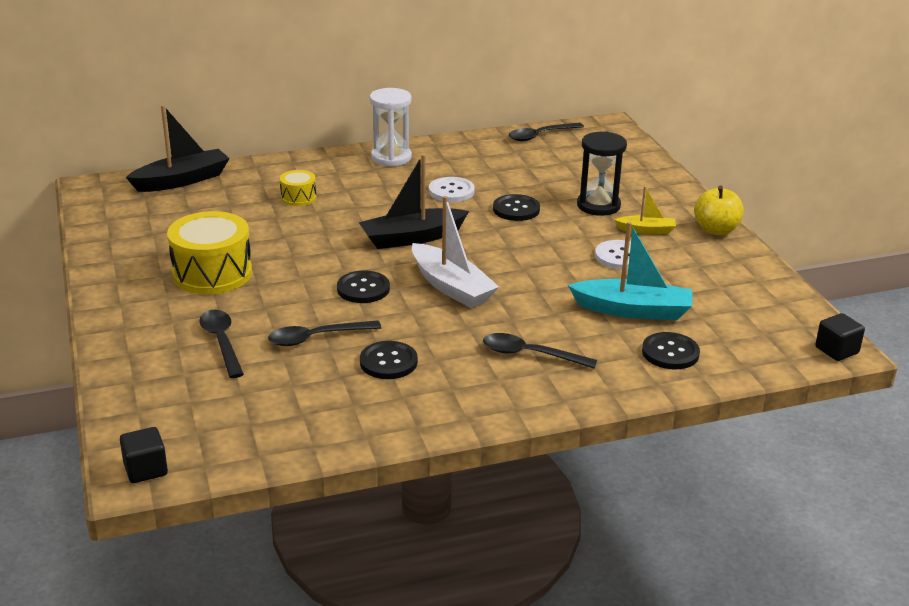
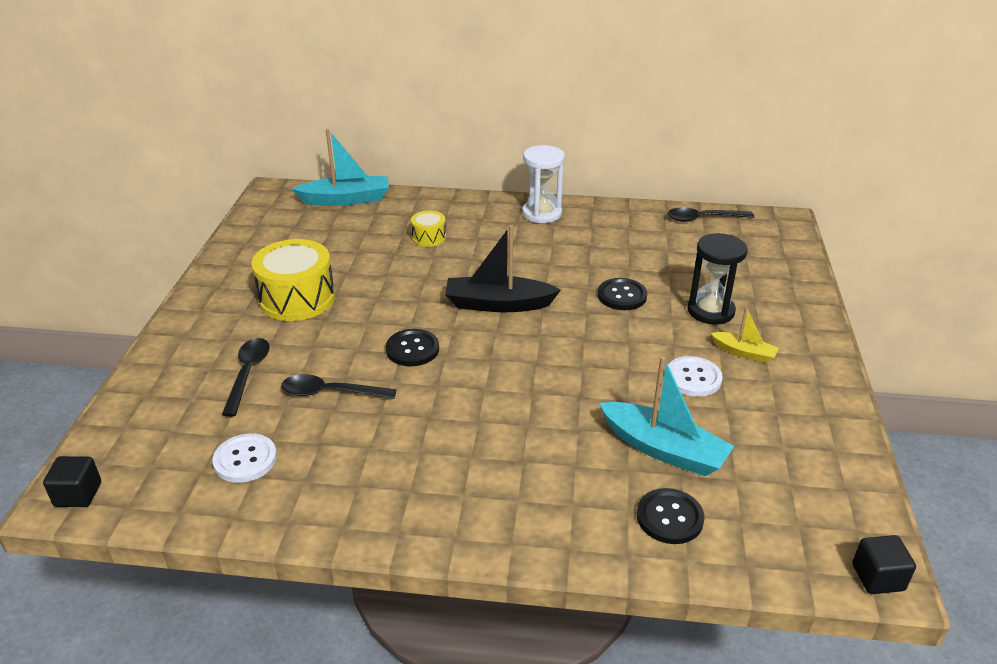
camera: 25 degrees right, 5 degrees up
black boat [126,105,230,192] -> turquoise boat [292,129,389,206]
black button [360,341,418,379] -> none
white boat [412,196,499,308] -> none
white button [429,177,475,202] -> white button moved to [212,433,277,483]
black spoon [483,333,597,368] -> none
yellow apple [694,186,744,235] -> none

